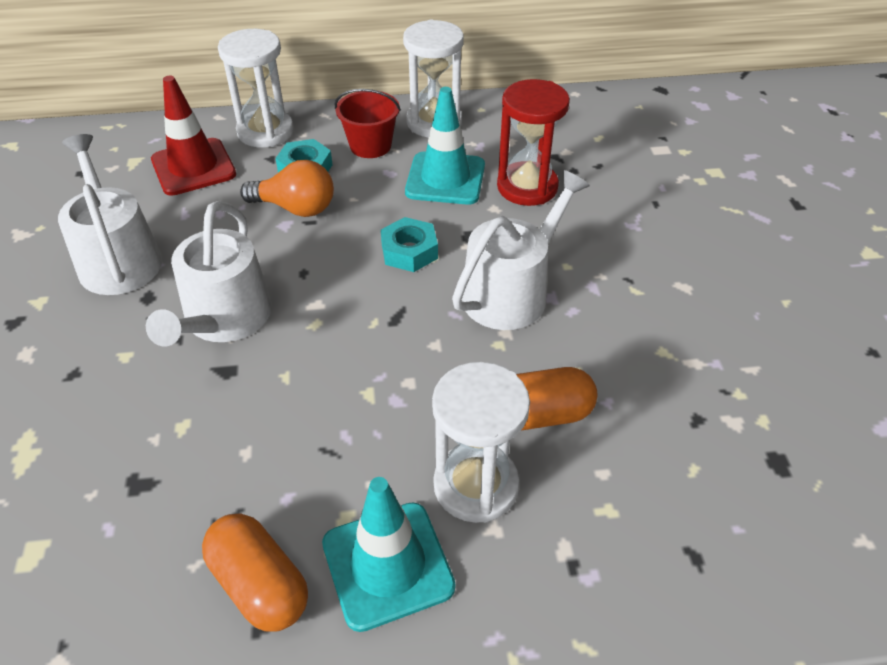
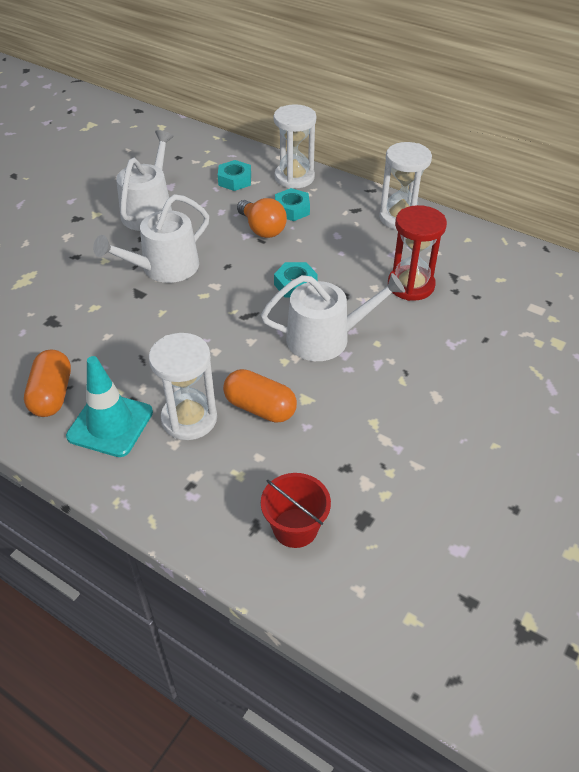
camera: 40 degrees right, 0 degrees up
red traffic cone [151,76,236,196] -> turquoise nut [218,160,251,191]
red bucket [335,89,401,158] -> red bucket moved to [261,473,331,548]
turquoise traffic cone [405,87,485,205] -> none

